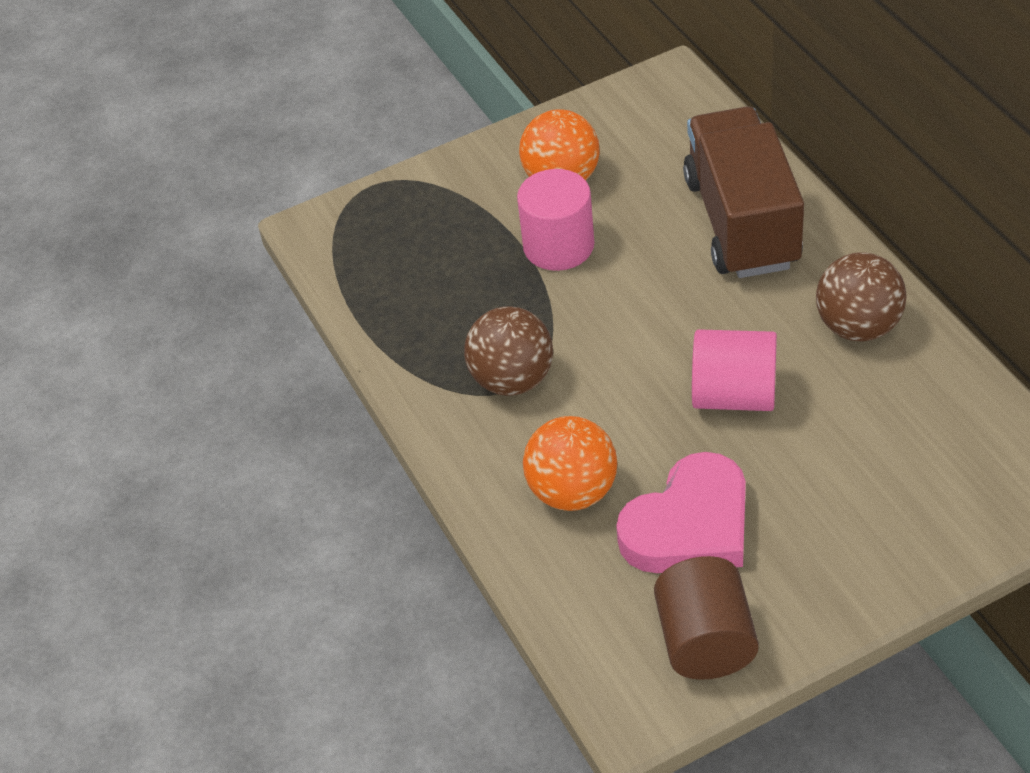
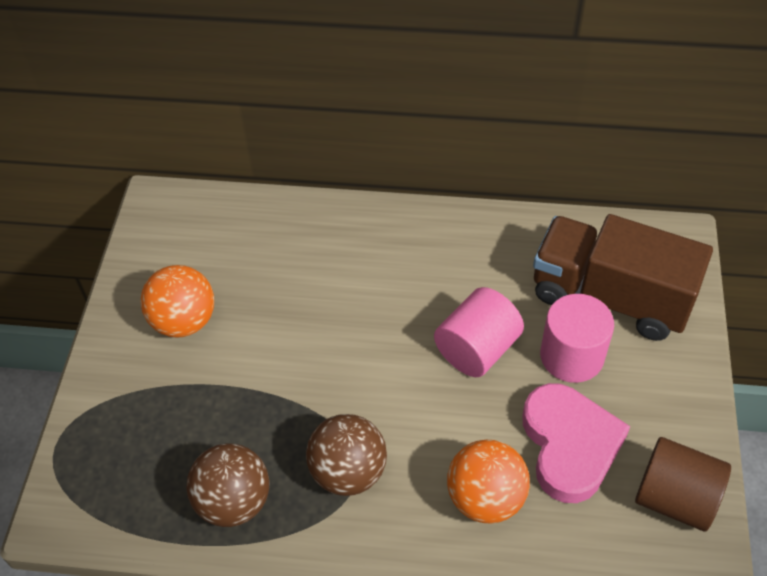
camera: 60 degrees left, 5 degrees up
pink cylinder [517,169,594,271] -> pink cylinder moved to [540,294,614,383]
brown truck [683,107,804,278] -> brown truck moved to [533,214,713,341]
brown ball [816,252,907,341] -> brown ball moved to [186,443,269,527]

